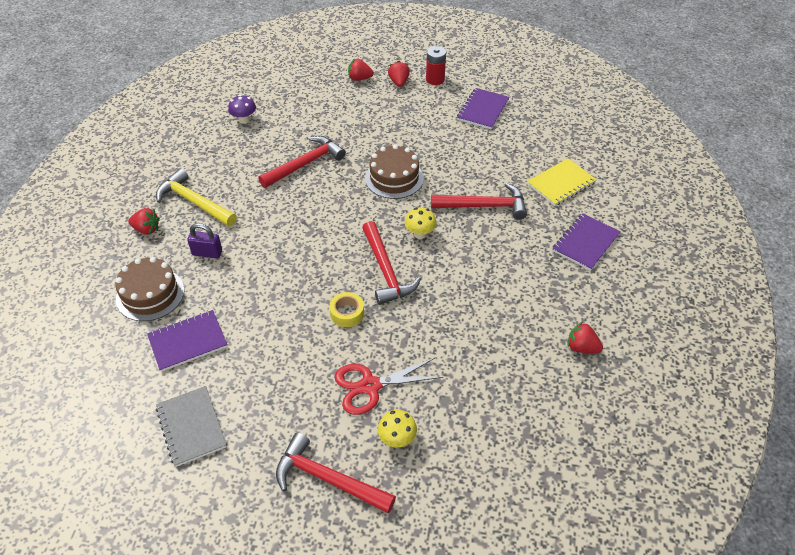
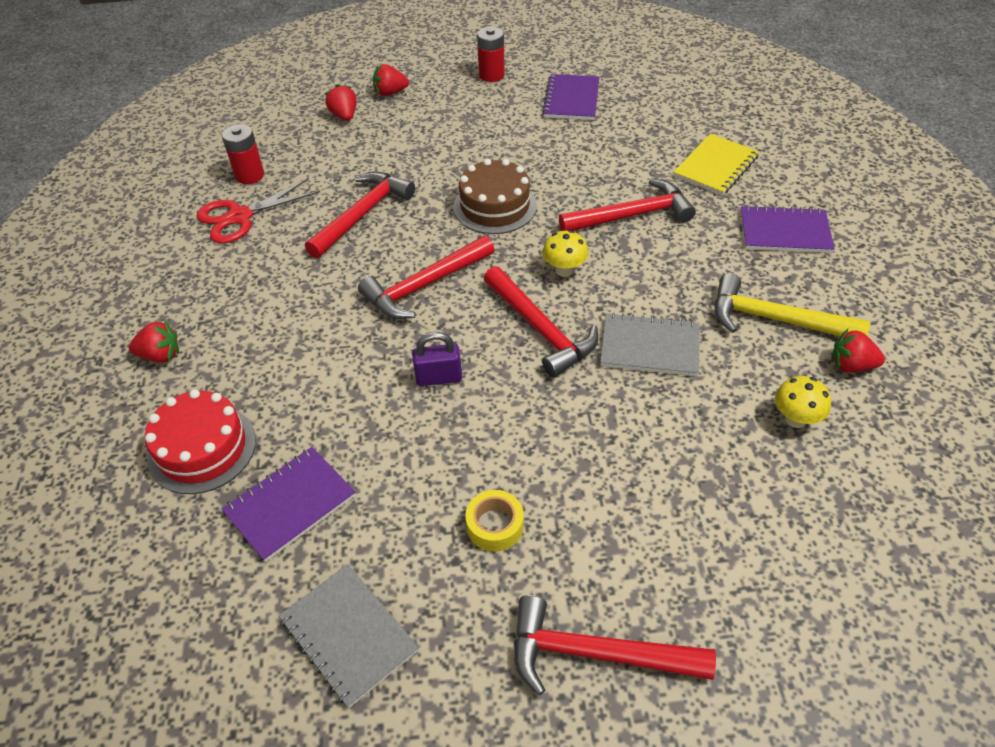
camera: 15 degrees left, 0 degrees up
brown cake [115,257,184,321] -> red cake [145,389,256,494]
yellow hammer [156,168,237,226] -> yellow hammer moved to [715,273,870,336]
purple padlock [187,223,222,259] -> purple padlock moved to [412,332,462,386]
purple mushroom [228,95,256,124] -> red battery [222,124,264,184]
yellow tape [329,292,364,327] -> yellow tape moved to [465,490,524,551]
red scissors [334,358,444,415] -> red scissors moved to [196,178,320,244]
yellow mushroom [378,410,417,447] -> yellow mushroom moved to [775,376,831,428]
red strawberry [388,61,410,87] -> red strawberry moved to [325,84,357,121]
purple notebook [553,213,620,271] -> purple notebook turned 75 degrees clockwise [741,205,835,253]
none -> red hammer [358,236,495,319]
none -> grey notebook [600,313,700,376]

